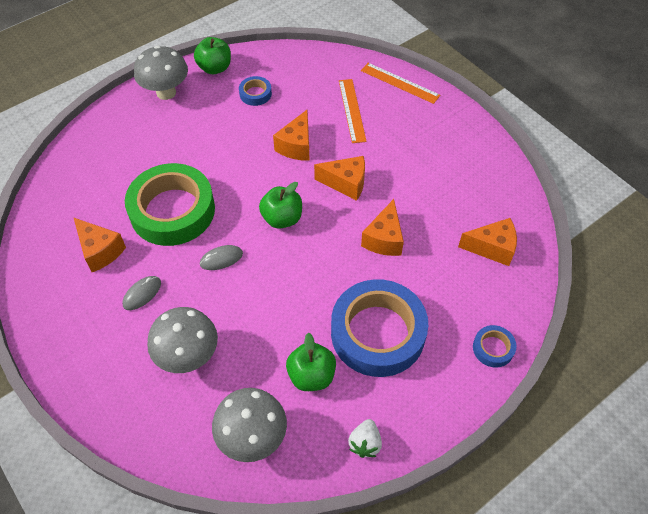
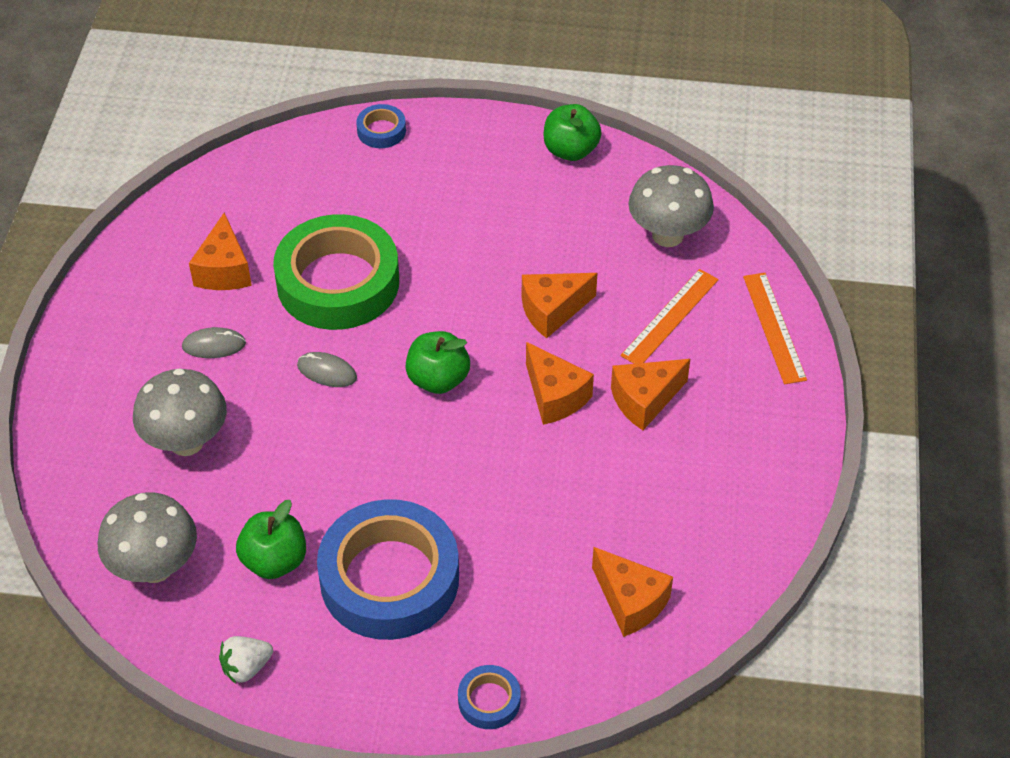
camera: 45 degrees right, 5 degrees down
grey mushroom [134,45,188,100] -> grey mushroom moved to [628,165,714,247]
blue tape [239,76,272,106] -> blue tape moved to [356,104,406,148]
orange cheese [361,199,404,256] -> orange cheese moved to [611,359,690,430]

